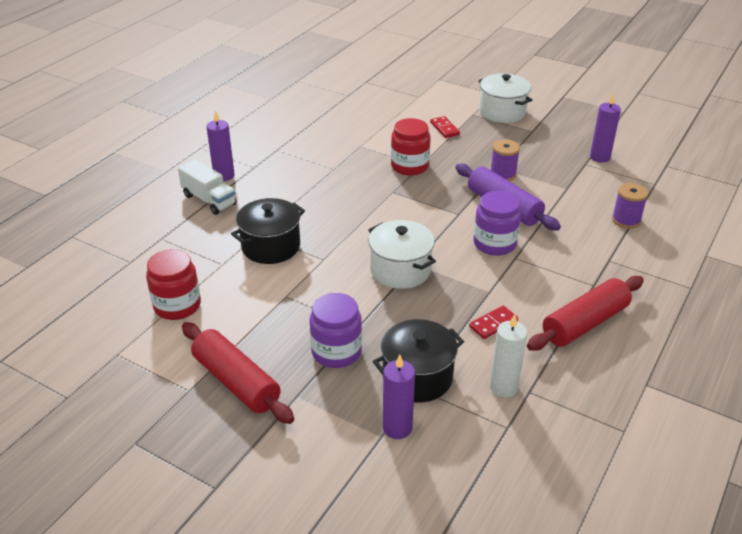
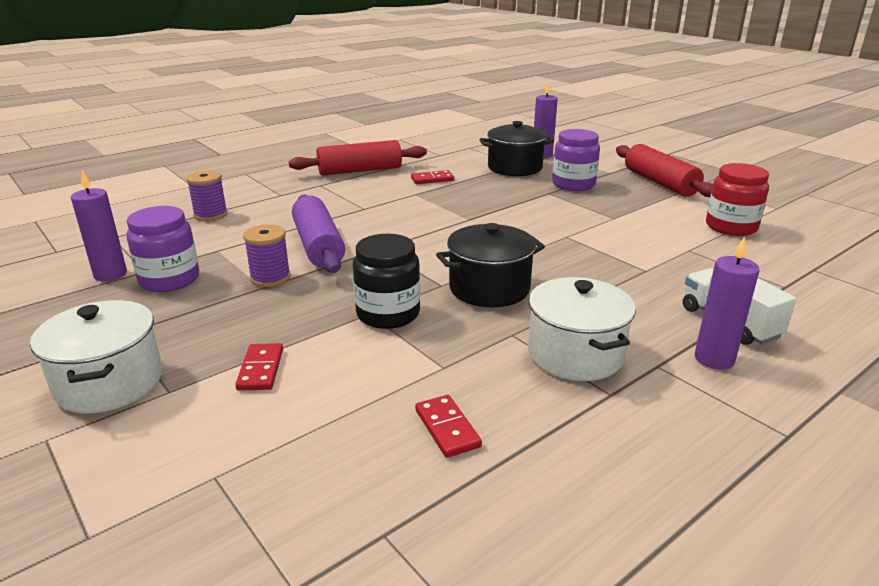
camera: 160 degrees left, 10 degrees down
black pot [231,198,305,264] -> black pot moved to [436,223,545,307]
white pot [368,220,436,289] -> white pot moved to [528,277,636,381]
red jar [391,118,431,176] -> black jar [353,234,420,329]
purple jar [474,191,521,256] -> purple jar moved to [126,206,199,292]
white candle [490,314,527,397] -> none
none -> red domino [415,395,482,458]

